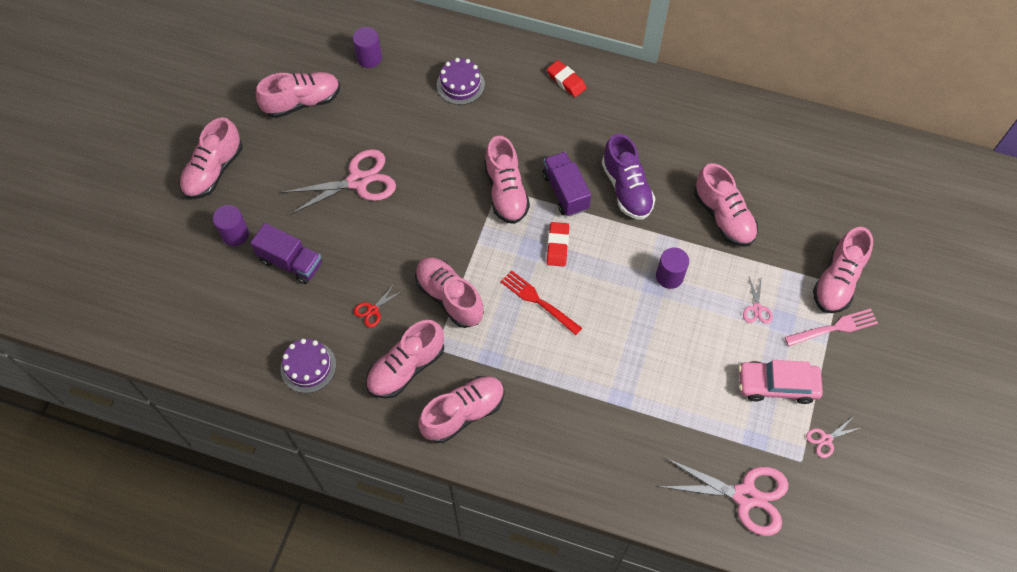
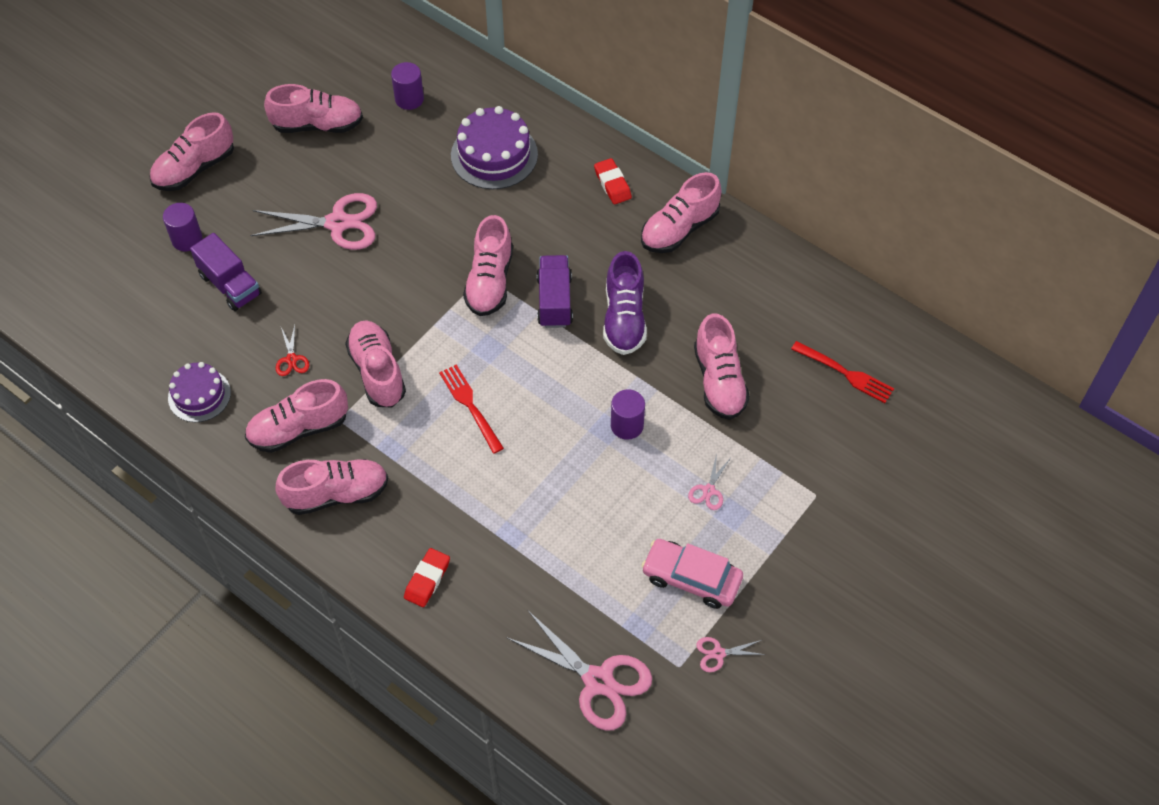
camera: 20 degrees right, 5 degrees down
red scissors [354,283,404,327] -> red scissors turned 75 degrees counterclockwise [276,325,309,376]
purple cake [437,58,485,105] -> purple cake [451,106,538,189], size x1.54
red eraser [547,222,569,267] -> red eraser moved to [404,548,450,607]
pink fork [785,309,878,346] -> none
pink shoe [813,227,873,313] -> pink shoe moved to [641,172,722,253]
none -> red fork [791,341,894,403]

